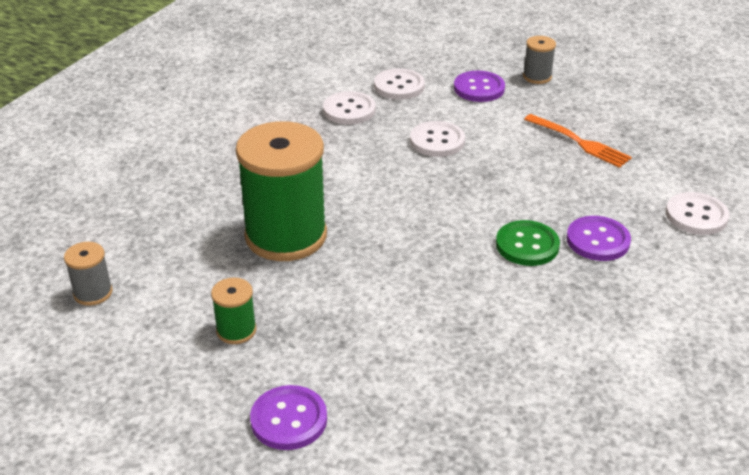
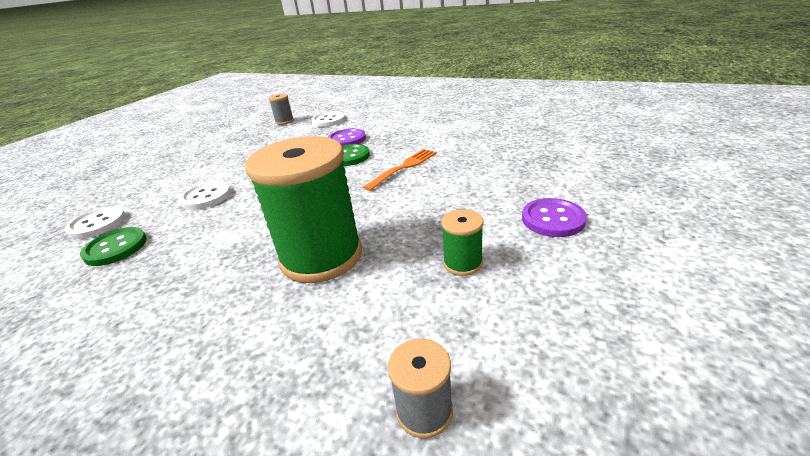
camera: 90 degrees left, 5 degrees down
white button [323,91,376,125] -> green button [80,227,147,266]
purple button [454,71,505,102] -> none
grey spool [523,36,556,84] -> grey spool moved to [268,94,294,125]
orange fork [524,114,632,168] -> orange fork moved to [363,149,437,191]

